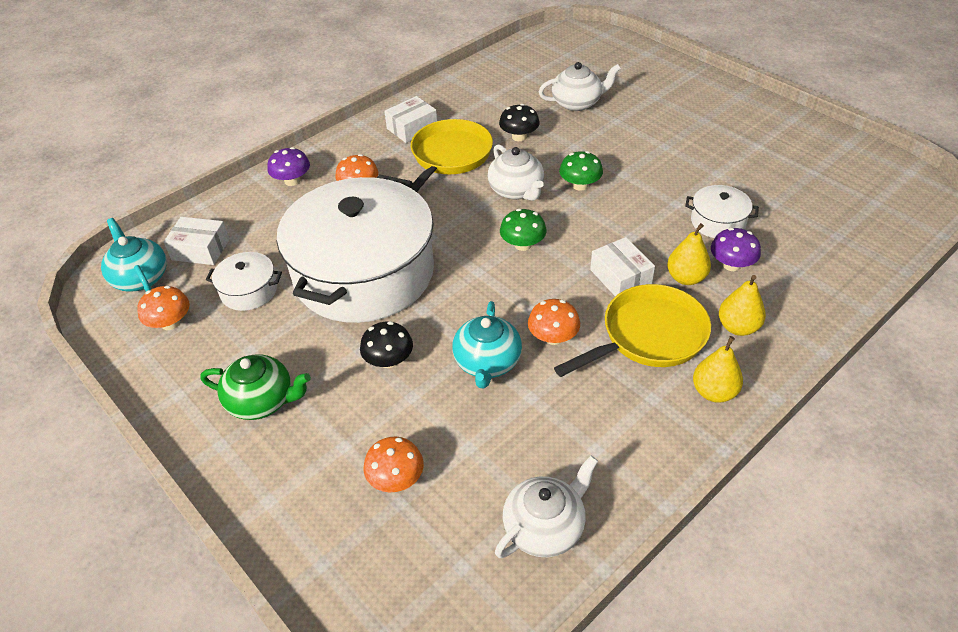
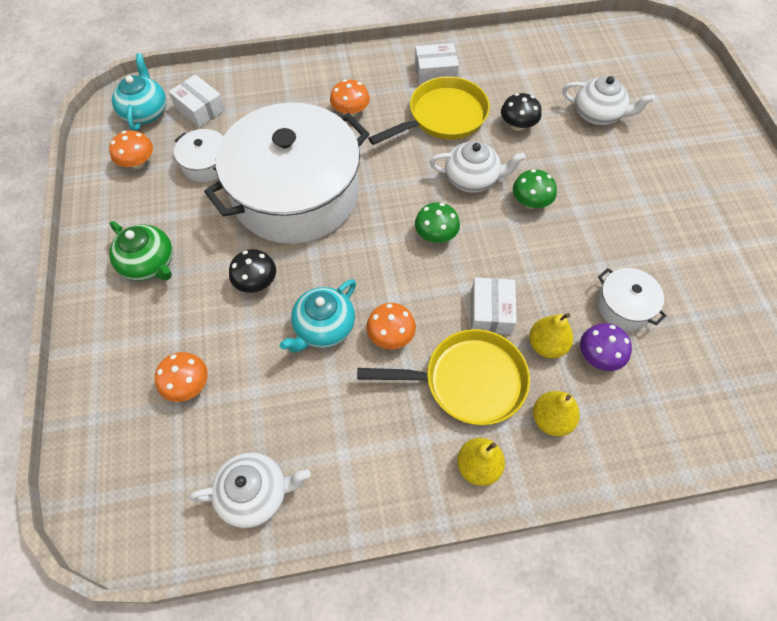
camera: 30 degrees right, 15 degrees up
purple mushroom [267,147,310,186] -> none
white teapot [488,144,544,201] -> white teapot turned 90 degrees counterclockwise [430,141,526,193]

